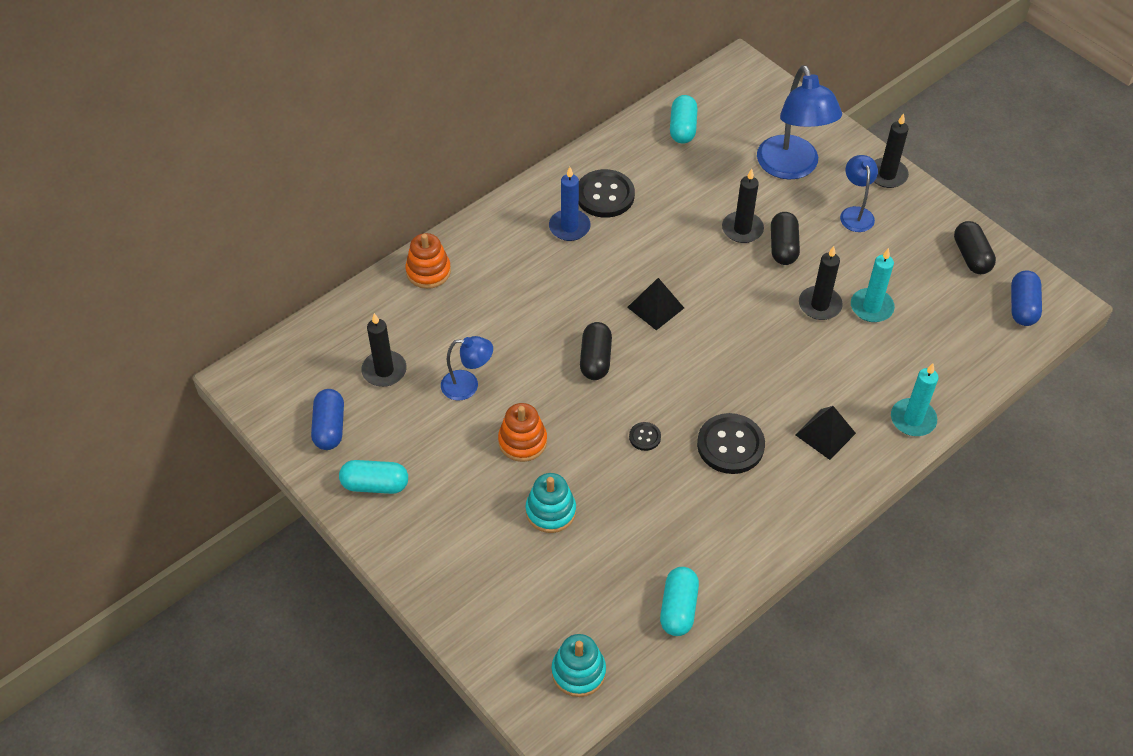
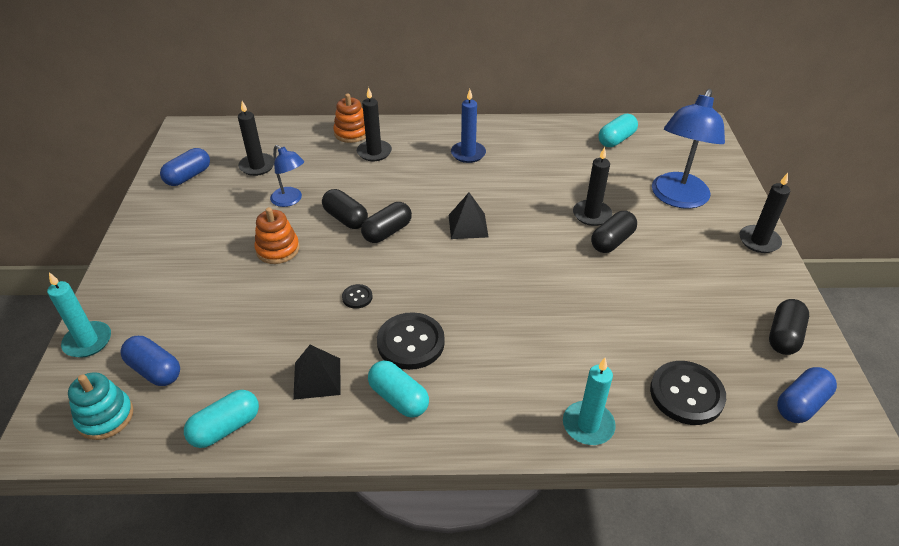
camera: 40 degrees right, 10 degrees down
turquoise capsule [339,460,408,494] -> turquoise capsule moved to [368,361,429,418]
turquoise stacking toy [525,473,576,533] -> none
black button [579,169,635,218] -> black button moved to [650,361,726,425]
black pyramid [796,406,856,460] -> black pyramid moved to [293,345,341,400]
black candle [799,246,843,320] -> black candle moved to [357,87,392,161]
blue lamp [840,155,878,232] -> none
turquoise candle [851,248,895,322] -> turquoise candle moved to [47,272,111,358]
none -> blue capsule [120,336,180,386]
none -> black capsule [322,189,368,229]

